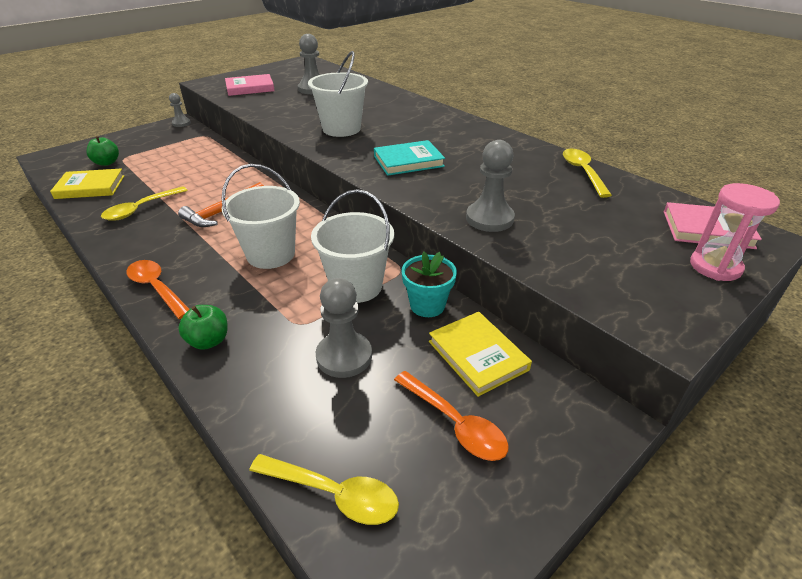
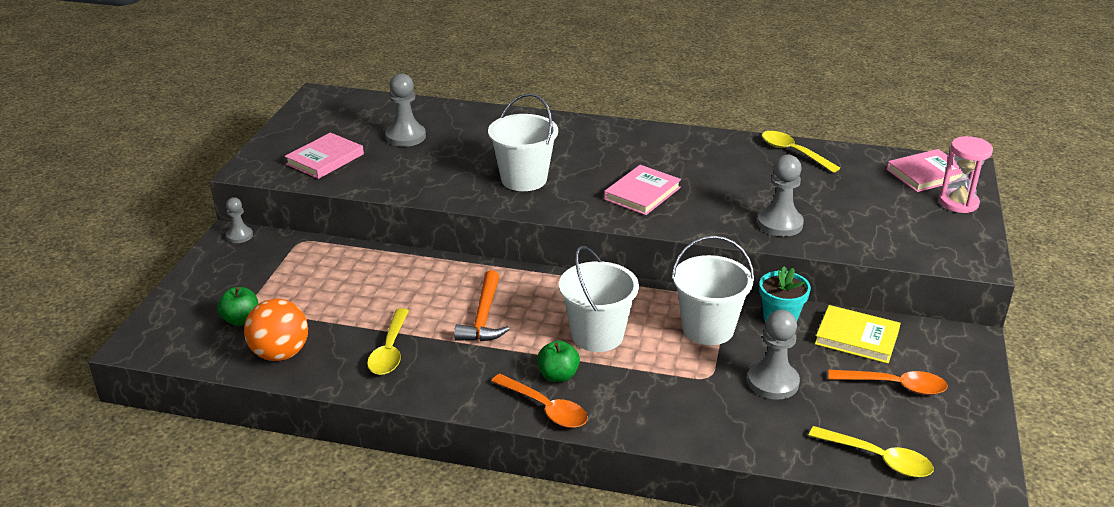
camera: 35 degrees left, 5 degrees down
yellow book [50,169,124,199] -> orange ball [244,299,308,361]
orange spoon [126,260,189,319] -> orange spoon turned 150 degrees counterclockwise [491,374,588,428]
green apple [178,305,227,350] -> green apple moved to [537,340,580,382]
yellow spoon [249,454,399,525] -> yellow spoon turned 45 degrees clockwise [808,426,934,477]
turquoise book [374,140,445,176] -> pink book [604,165,681,215]

